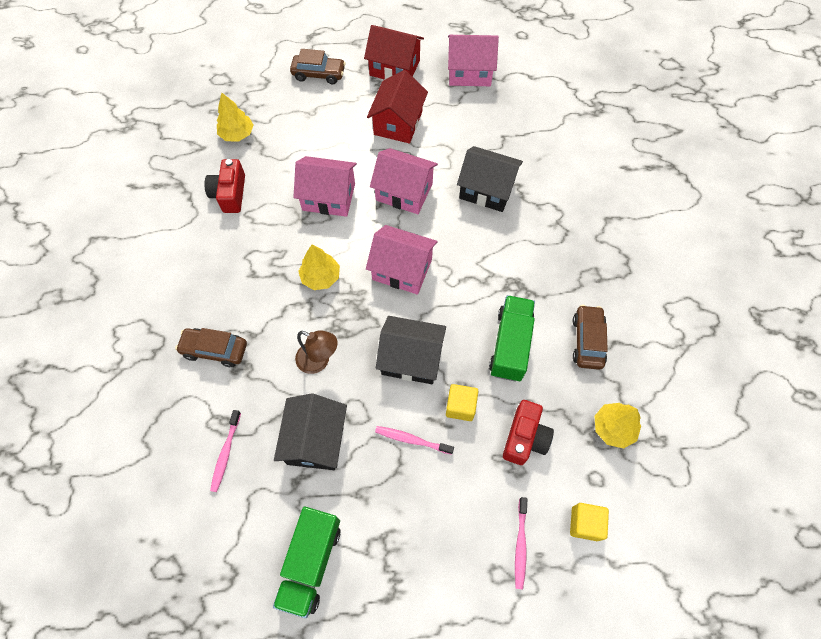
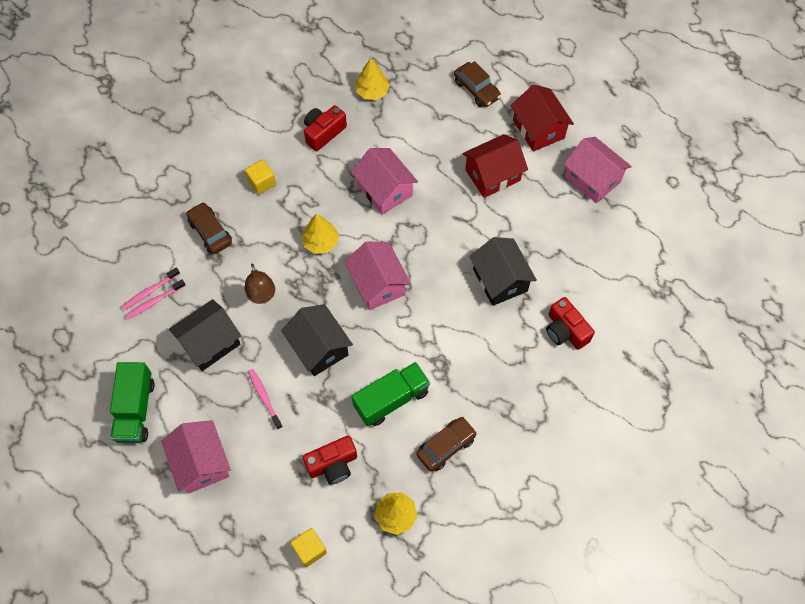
camera: 45 degrees right, 0 degrees up
green truck [273,507,340,618] -> green truck turned 60 degrees counterclockwise [110,362,155,443]
pink house [370,148,438,214] -> pink house moved to [161,420,231,493]
yellow cube [446,384,478,421] -> yellow cube moved to [245,159,276,195]
pink toothbrush [515,497,527,589] -> pink toothbrush moved to [121,268,180,310]
none -> red camera [546,297,595,350]

